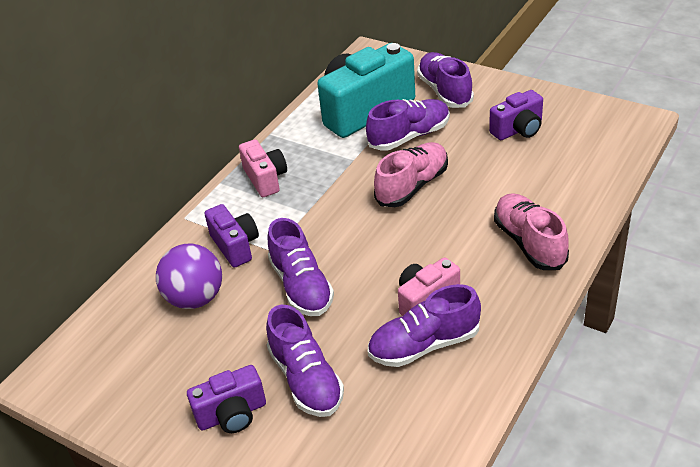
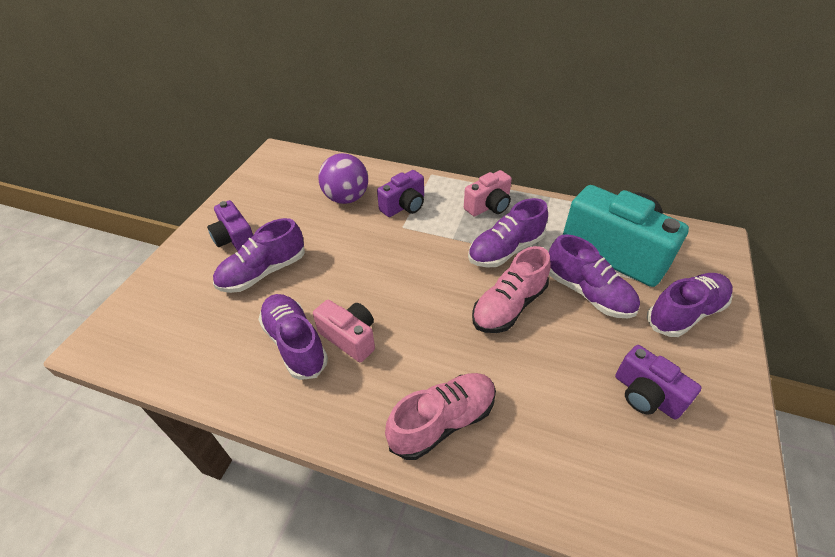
camera: 75 degrees right, 5 degrees up
purple shoe [268,218,334,316] -> purple shoe moved to [468,198,548,268]
pink shoe [374,142,448,207] -> pink shoe turned 105 degrees clockwise [472,246,550,333]

